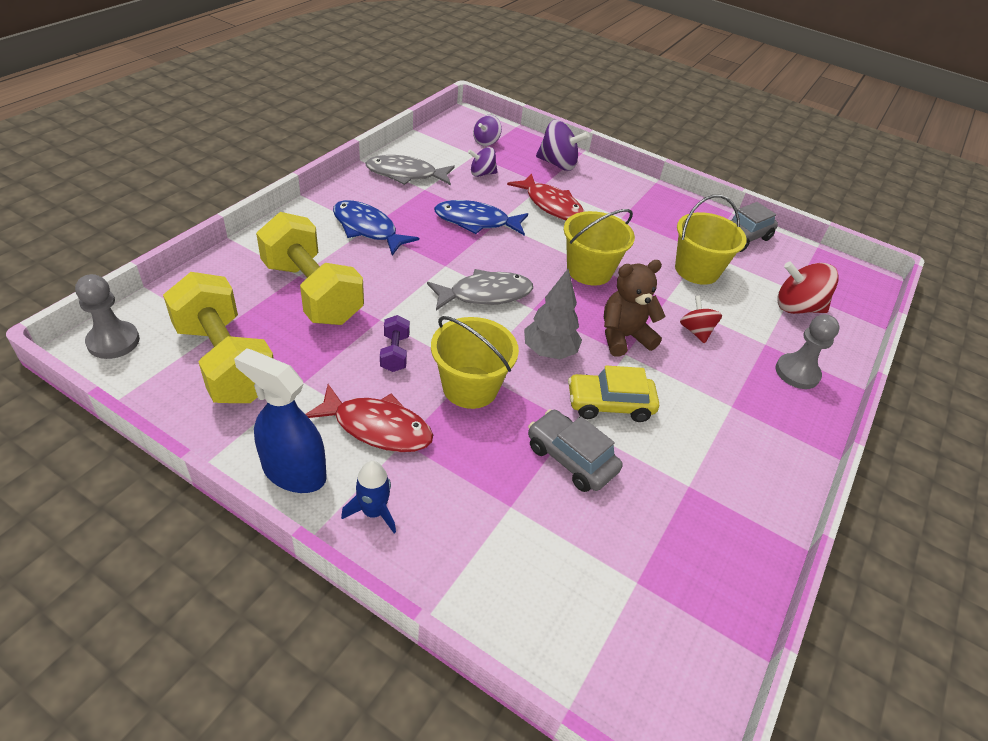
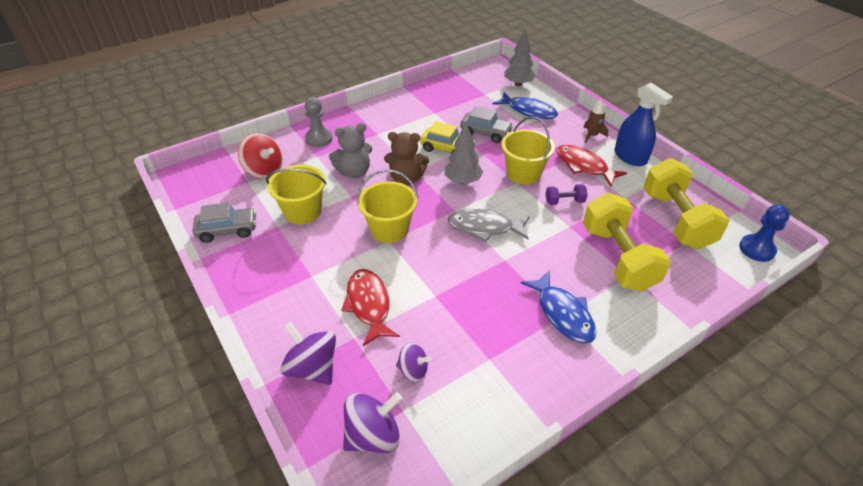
camera: 150 degrees left, 0 degrees up
grey pawn [75,274,140,359] -> blue pawn [739,204,790,262]
blue rocket [341,461,396,533] -> brown rocket [583,100,609,143]
grey fish [365,155,455,185] -> none
purple dumbbell [380,315,410,372] -> purple dumbbell turned 60 degrees clockwise [545,184,588,205]
blue fish [434,200,528,236] -> blue fish moved to [492,92,558,119]
purple spinning top [473,115,502,146] -> purple spinning top [343,392,402,453], size x1.61
grey car [528,409,622,492] -> grey car turned 45 degrees counterclockwise [460,106,513,143]
red spinning top [680,296,722,343] -> grey teddy bear [329,123,372,178]
none -> grey tree [504,30,536,86]

